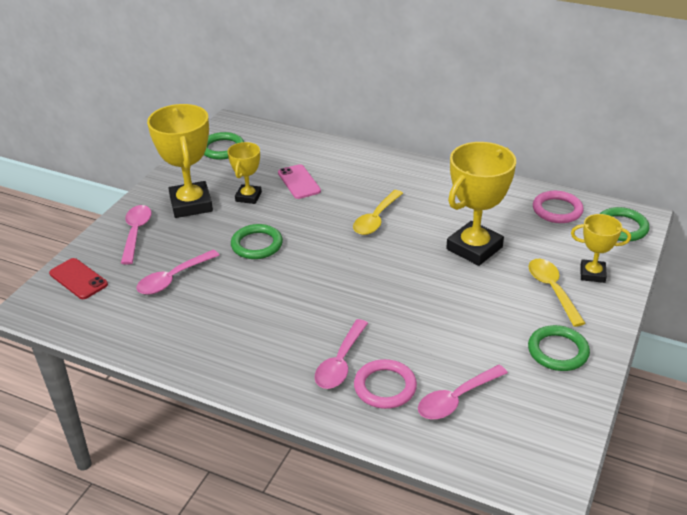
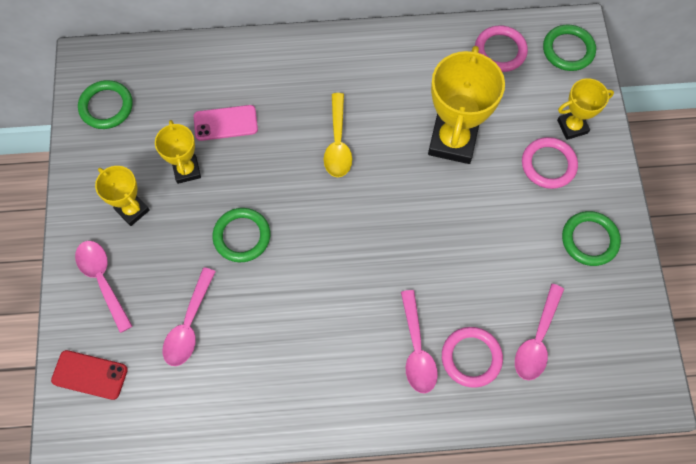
camera: 30 degrees left, 30 degrees up
yellow trophy [147,104,213,218] -> yellow trophy [95,166,150,226], size x0.56
pink phone [278,164,321,199] -> pink phone turned 45 degrees counterclockwise [194,105,258,141]
yellow spoon [529,259,585,327] -> pink ring [522,137,578,189]

